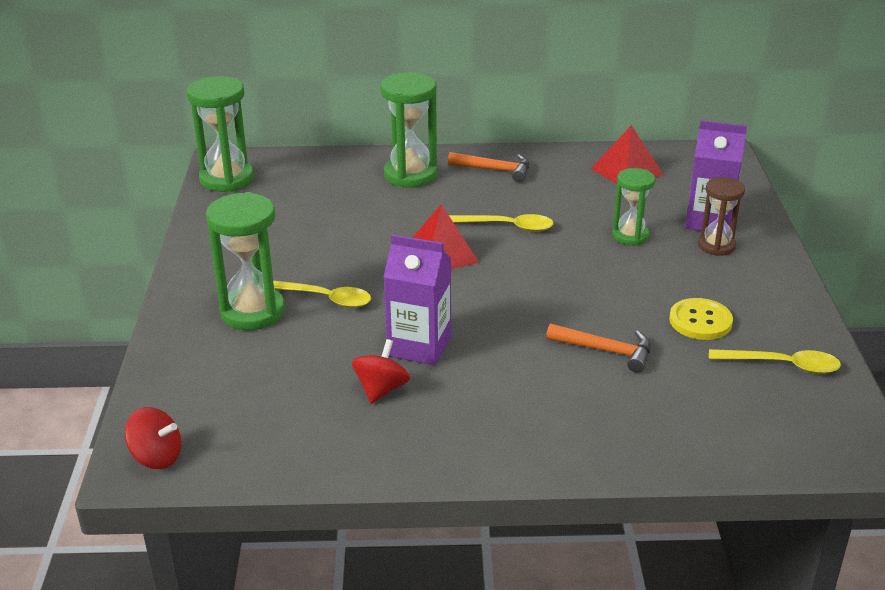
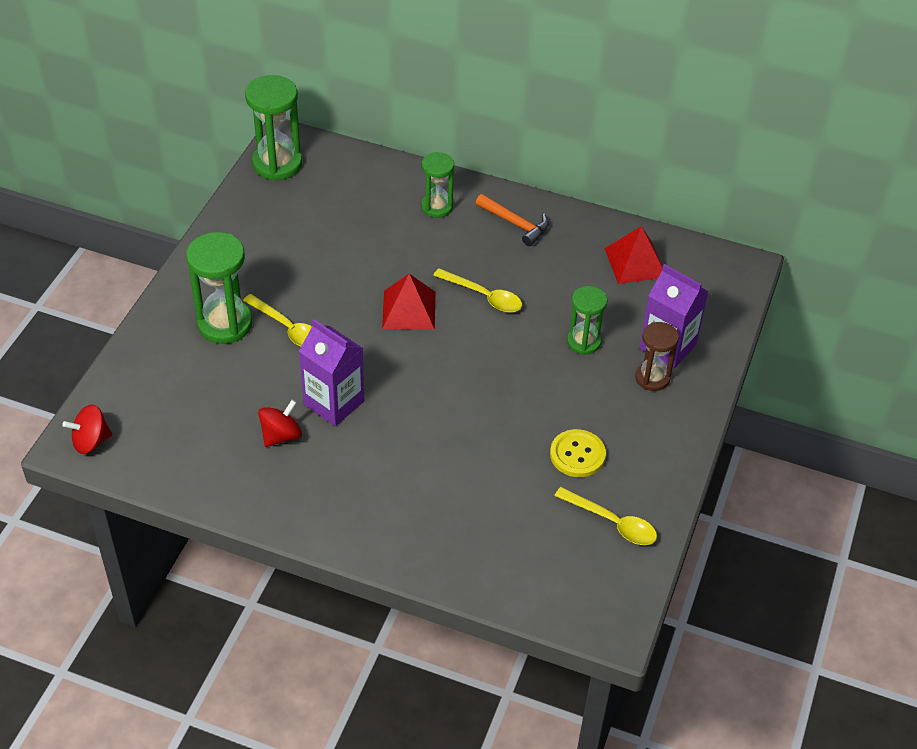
camera: 20 degrees right, 15 degrees up
red spinning top [125,407,181,469] -> red spinning top turned 120 degrees clockwise [63,404,112,454]
green hourglass [381,72,437,188] -> green hourglass [421,152,454,218], size x0.62
orange hammer [546,324,651,373] -> none

